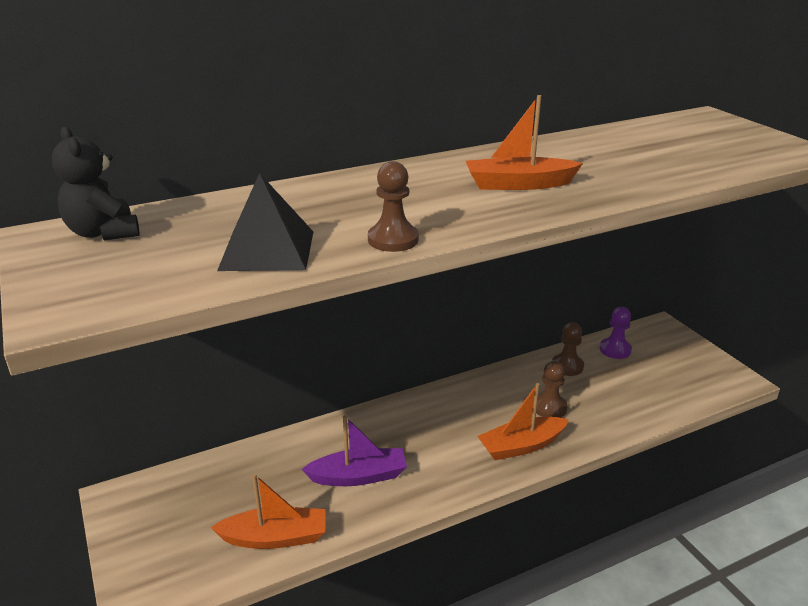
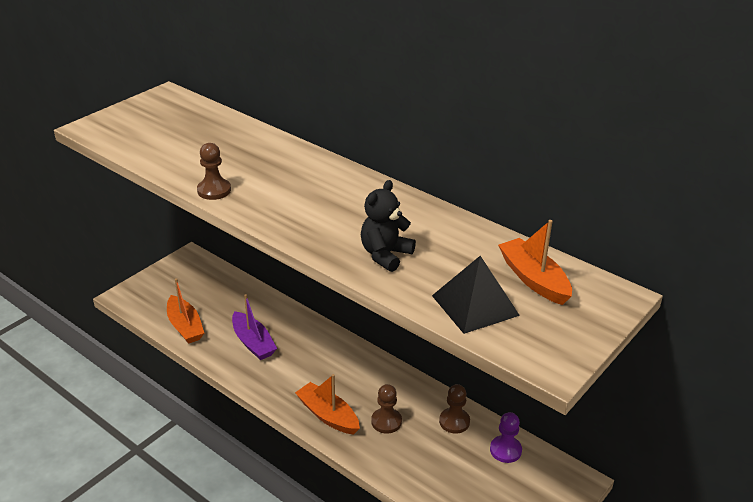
camera: 65 degrees right, 5 degrees up
black teddy bear [52,127,139,241] -> black teddy bear moved to [361,180,416,272]
black pyramid [217,173,313,271] -> black pyramid moved to [432,256,520,334]
orange boat [466,95,583,190] -> orange boat moved to [498,220,572,305]

